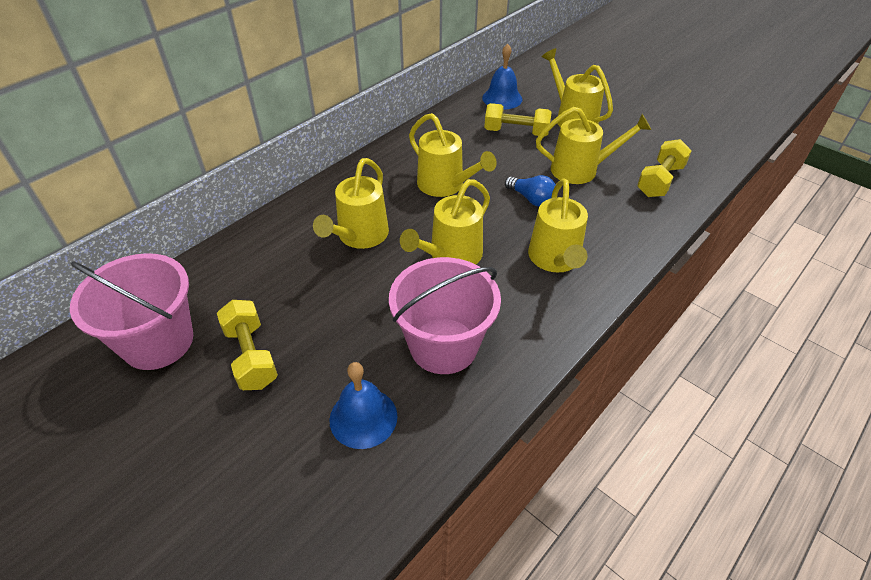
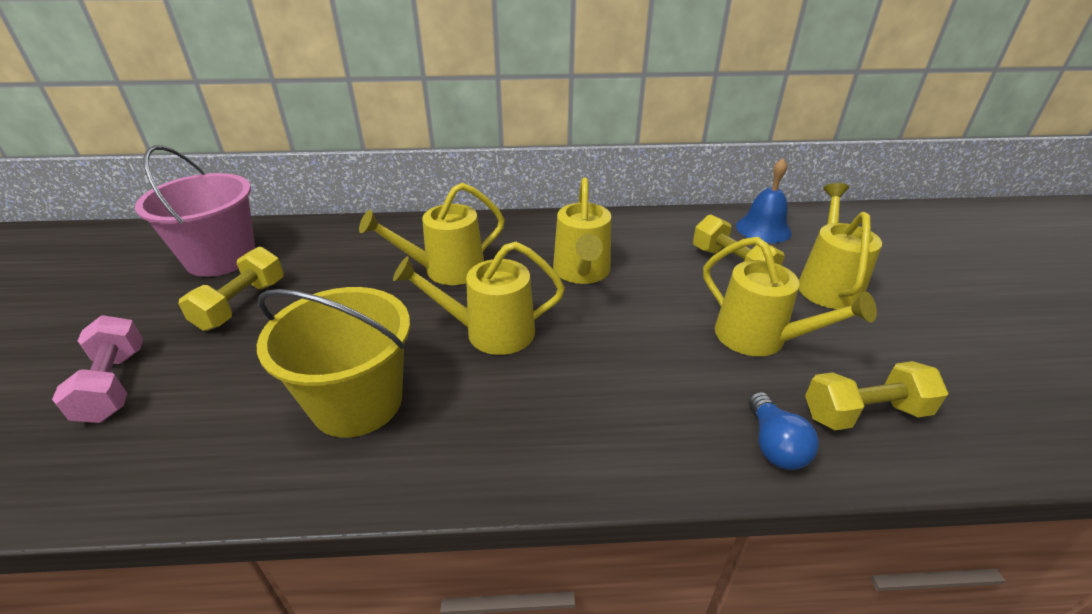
camera: 45 degrees right, 10 degrees down
blue bell [329,362,397,449] -> none
pink bucket [389,257,501,374] -> yellow bucket [257,287,410,438]
blue light bulb [505,175,556,207] -> blue light bulb moved to [749,392,819,470]
yellow watering can [528,178,588,273] -> none
none -> pink dumbbell [52,315,143,423]

